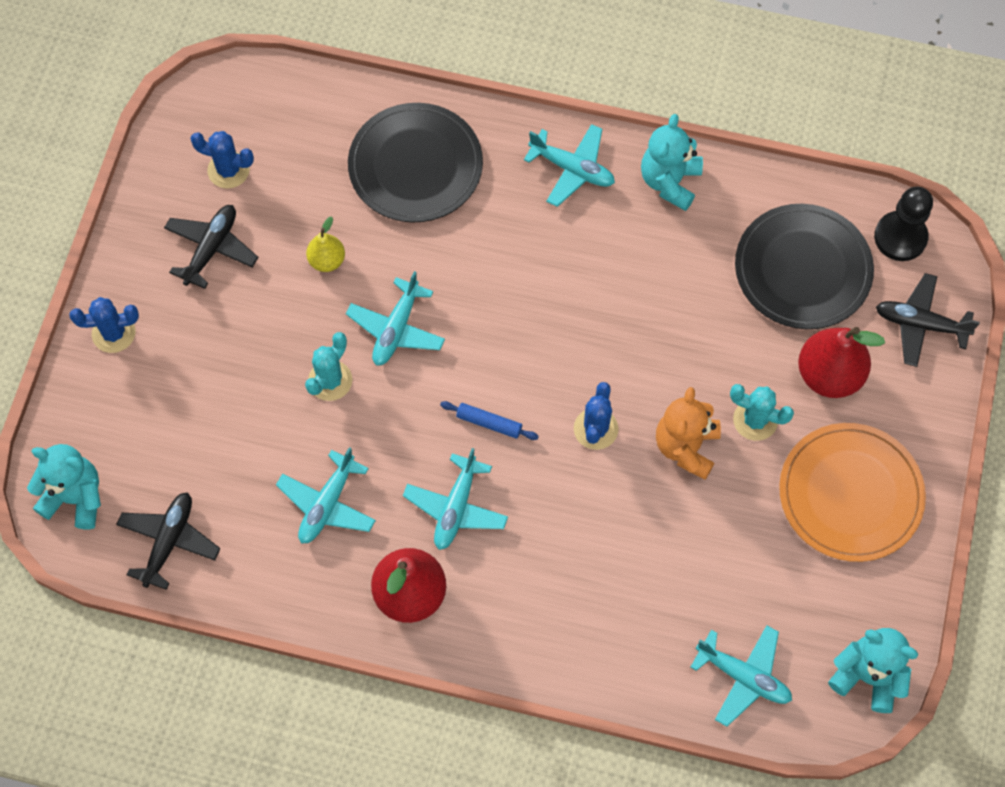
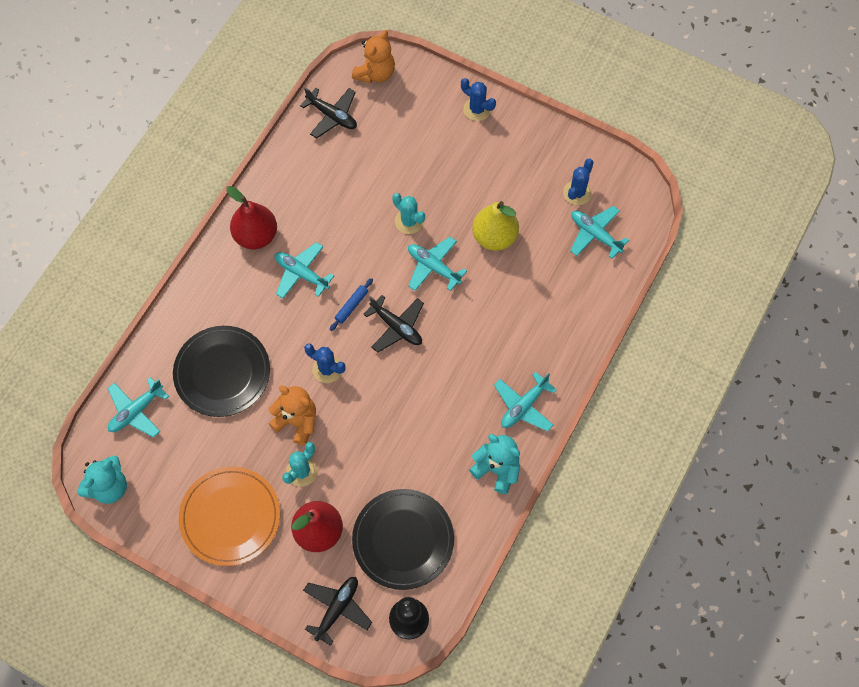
camera: 105 degrees right, 0 degrees up
turquoise teddy bear [27,444,101,529] -> orange teddy bear [352,30,395,83]
blue cactus [69,297,139,353] -> blue cactus turned 60 degrees counterclockwise [461,78,496,121]
black plane [164,205,259,289] -> black plane moved to [363,295,424,353]
turquoise plane [276,447,376,544] -> turquoise plane moved to [570,206,629,259]
yellow pear [306,216,345,272] -> yellow pear [472,201,519,251], size x1.79
black plate [348,103,483,223] -> black plate moved to [173,326,270,417]

